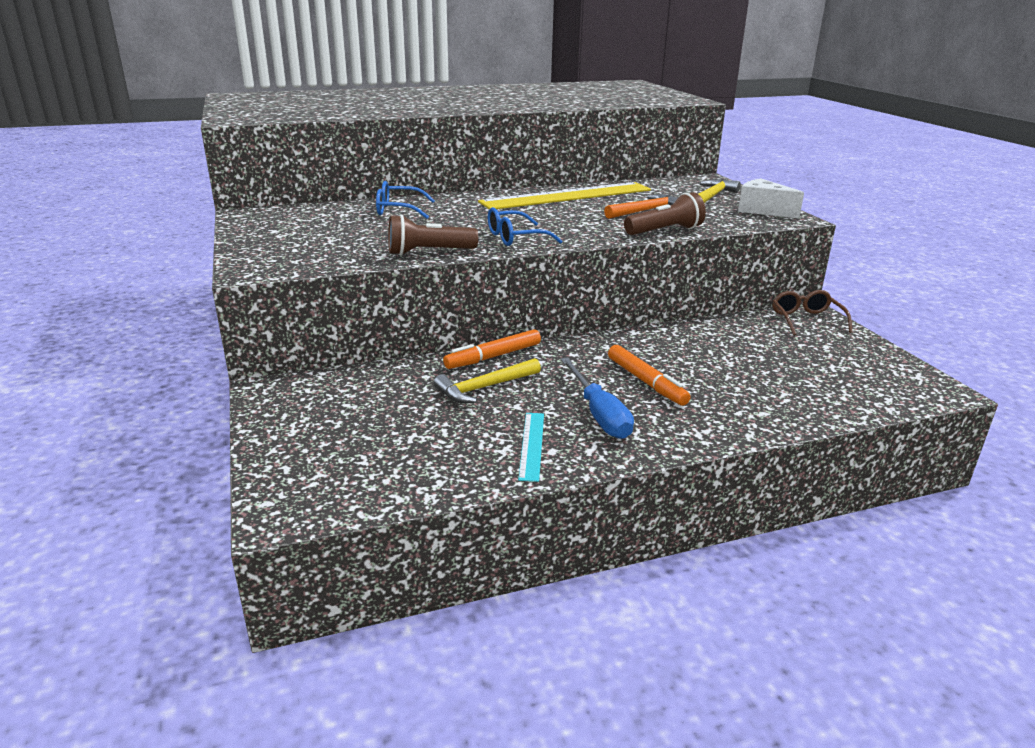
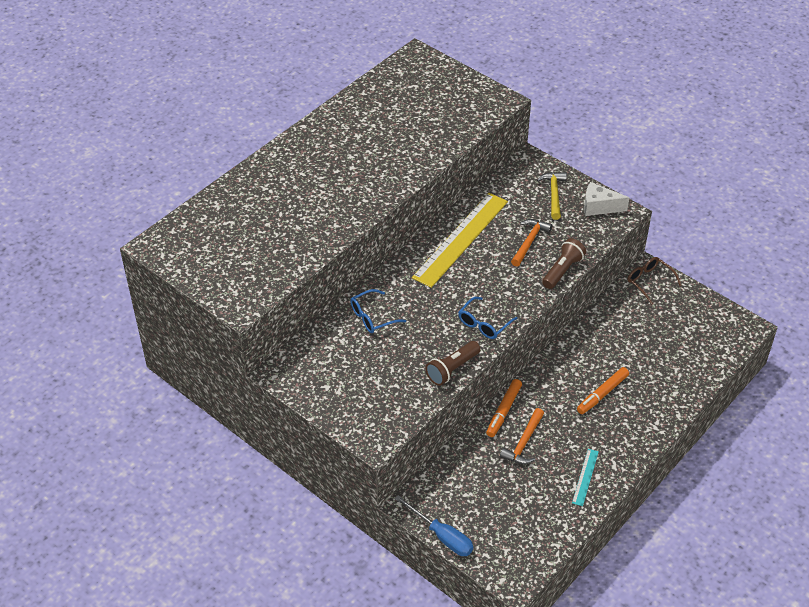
camera: 30 degrees left, 20 degrees up
yellow hammer [434,358,541,403] -> orange hammer [500,408,544,464]
turquoise ruler [518,413,544,482] -> turquoise ruler turned 45 degrees clockwise [572,449,599,506]
blue screwdriver [561,358,634,439] -> blue screwdriver moved to [395,495,473,556]
orange marker [608,345,691,406] -> orange marker turned 105 degrees clockwise [577,367,629,414]

